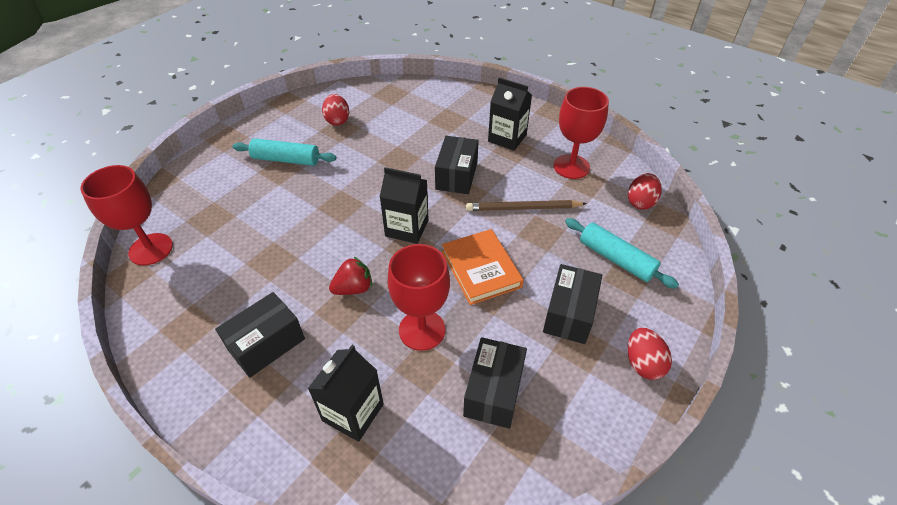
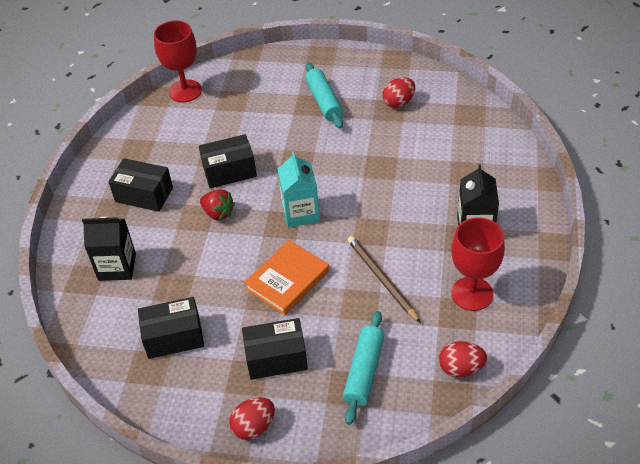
camera: 65 degrees right, 0 degrees up
black carton [380,167,429,244] -> turquoise carton [278,151,320,228]
red goblet [388,244,450,351] -> none
black box [435,136,479,194] -> black box moved to [199,134,257,188]

